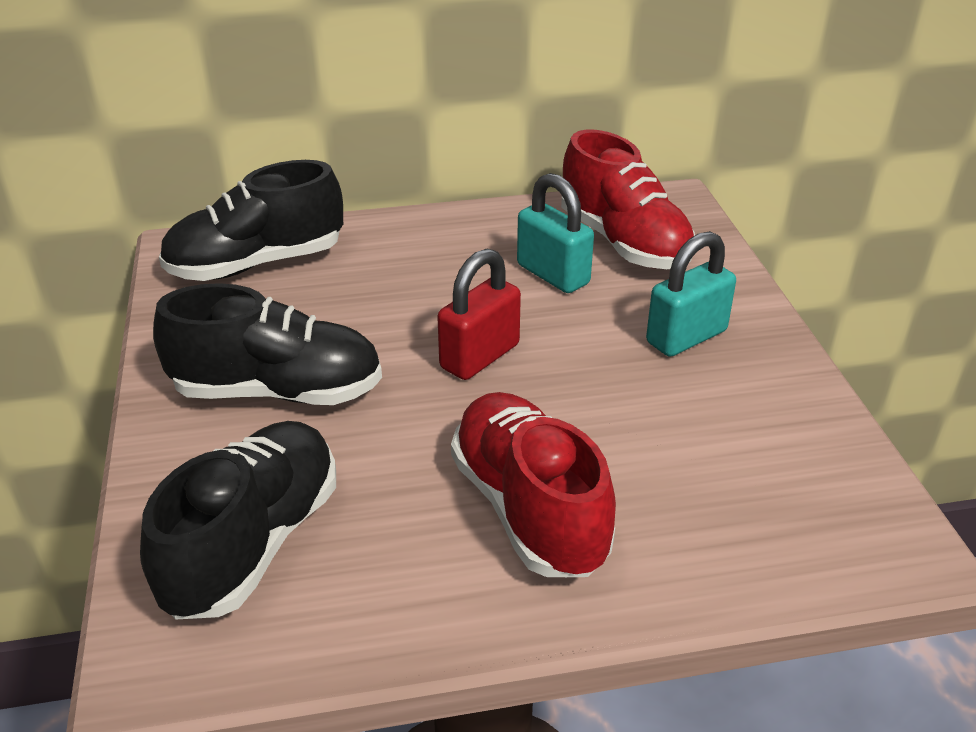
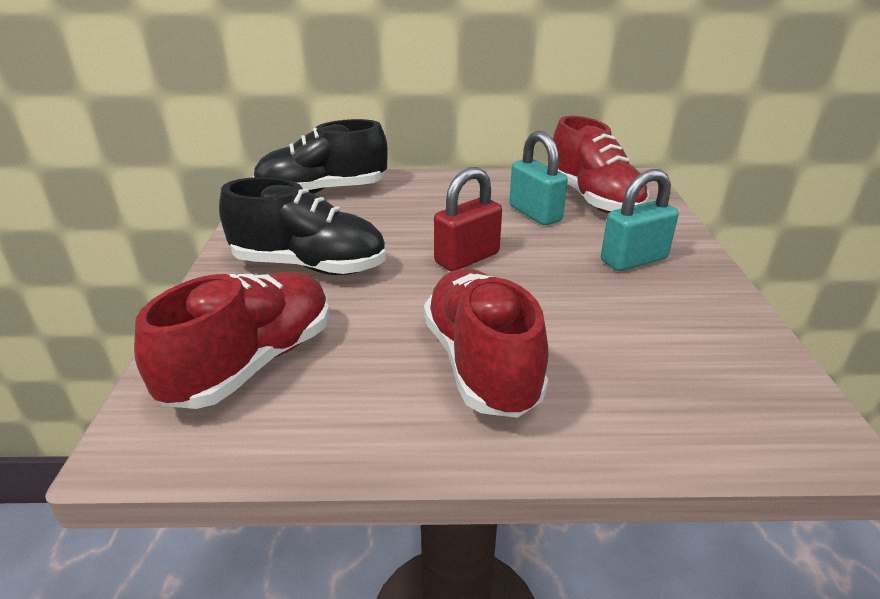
camera: 10 degrees right, 5 degrees down
black shoe [140,421,336,619] -> red shoe [134,272,330,409]

